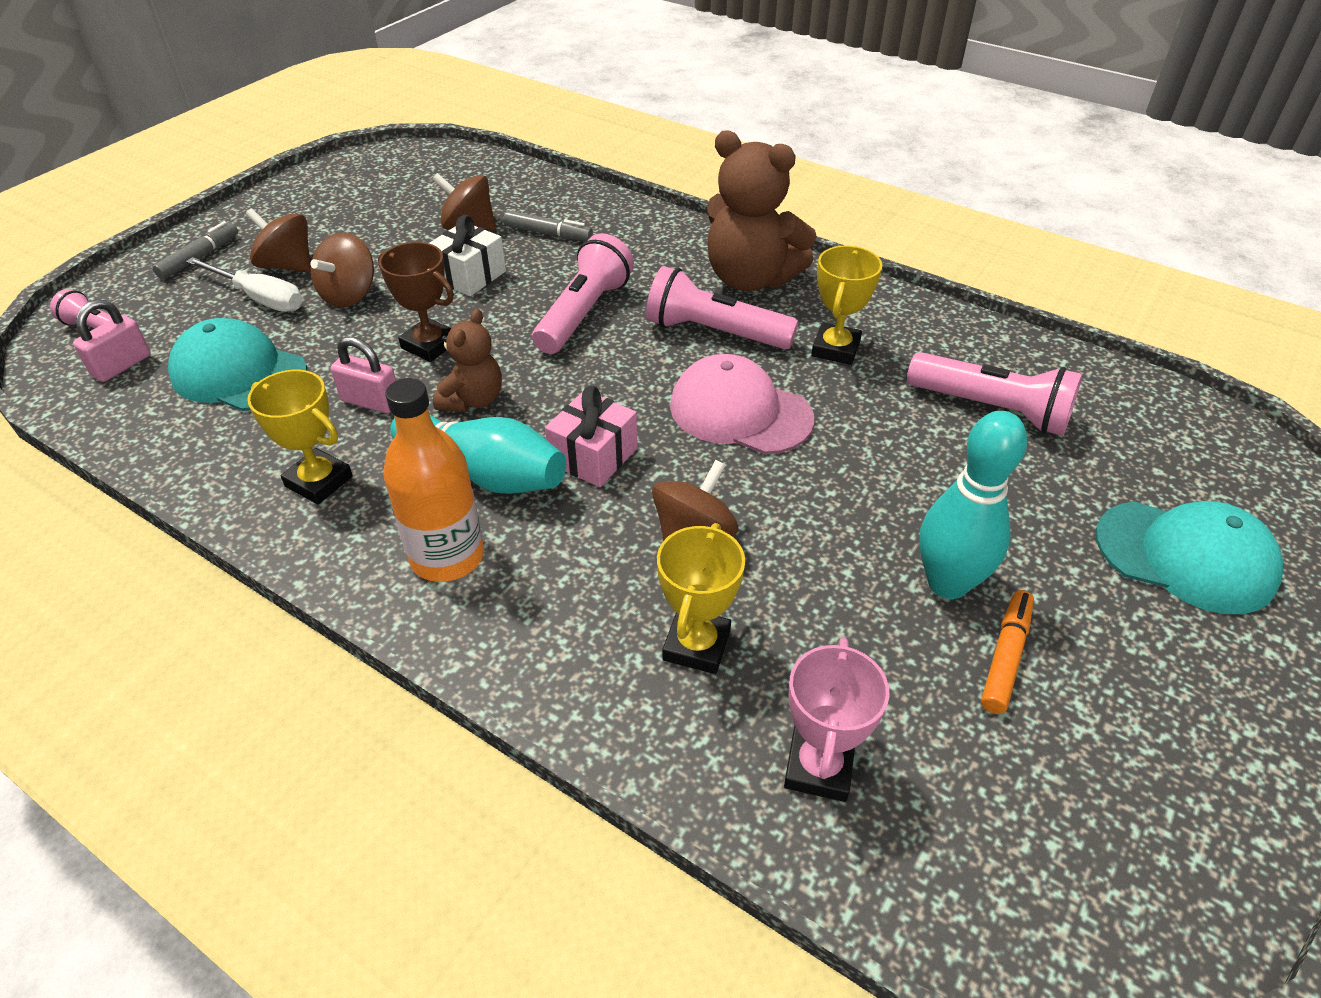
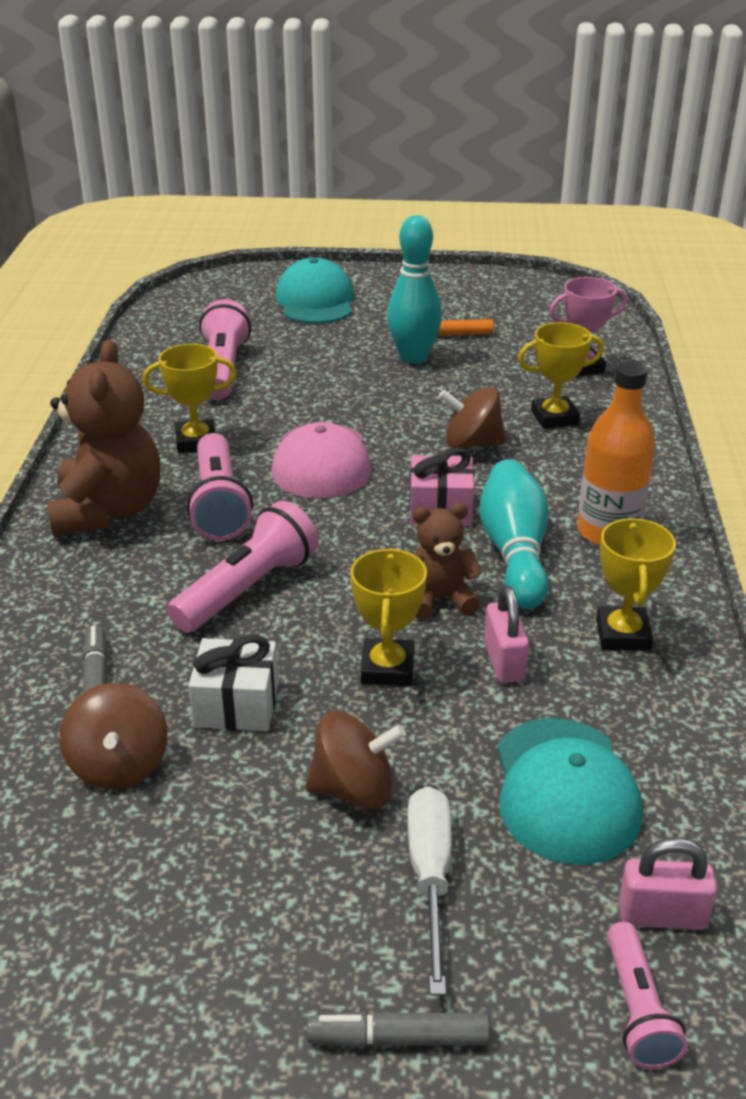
camera: 120 degrees left, 10 degrees down
brown spinning top [246,208,311,273] -> none
brown trophy [378,242,454,362] -> yellow trophy [351,548,427,686]
pink flashlight [532,233,634,354] -> pink flashlight turned 135 degrees clockwise [167,501,319,633]

